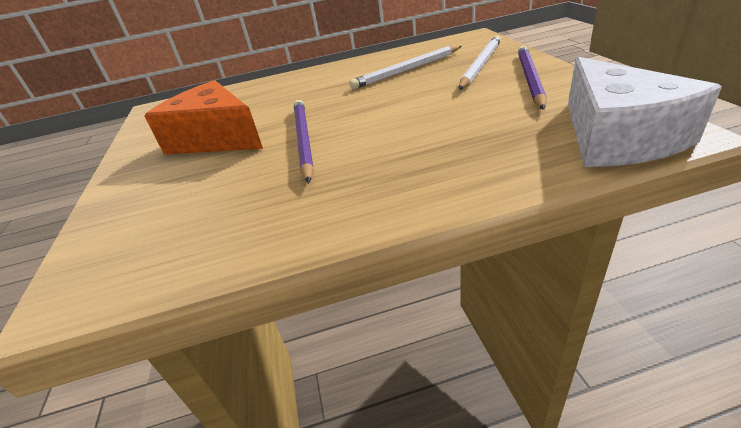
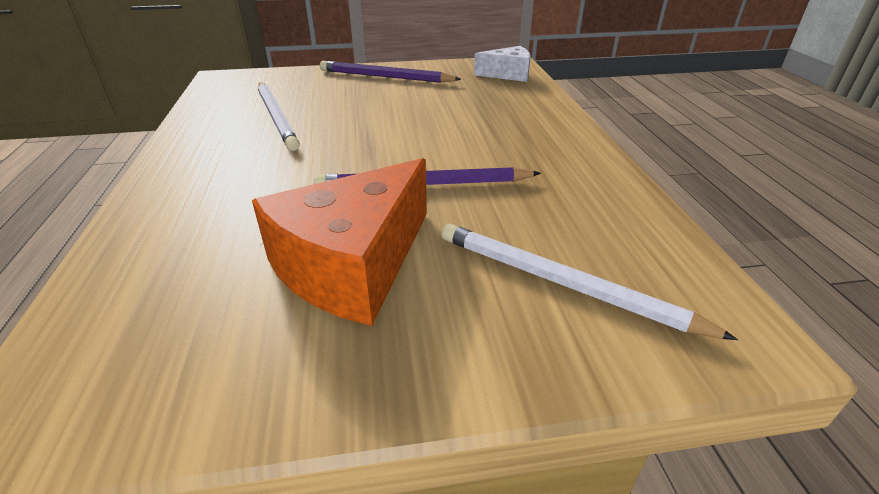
camera: 90 degrees left, 0 degrees up
white pencil [459,36,501,90] -> white pencil moved to [441,224,738,340]
white cheese [568,57,722,167] -> white cheese [474,46,531,82], size x0.58

